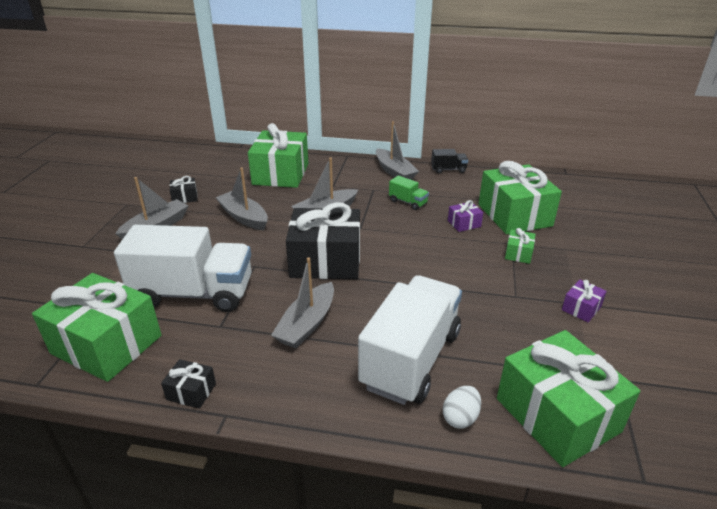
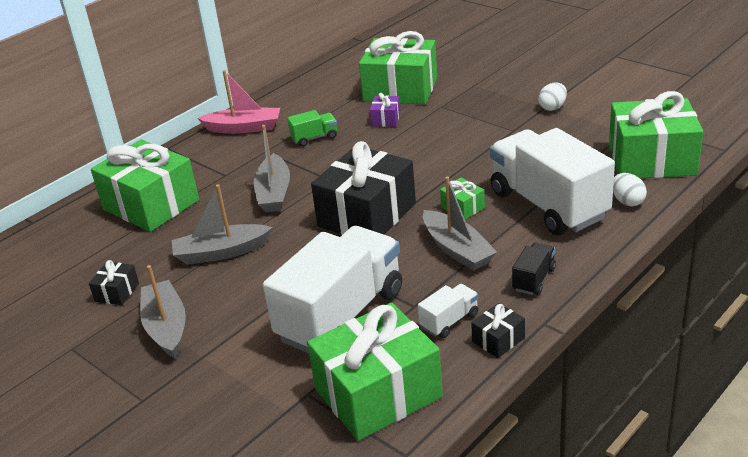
camera: 55 degrees left, 0 degrees up
grey boat [376,121,419,180] -> pink boat [197,70,280,134]
black truck [431,149,468,174] -> black truck moved to [512,243,556,295]
green gift [505,228,536,264] -> green gift moved to [440,178,485,219]
purple gift [562,280,607,322] -> white egg [538,82,567,111]
none -> white truck [418,284,479,338]

